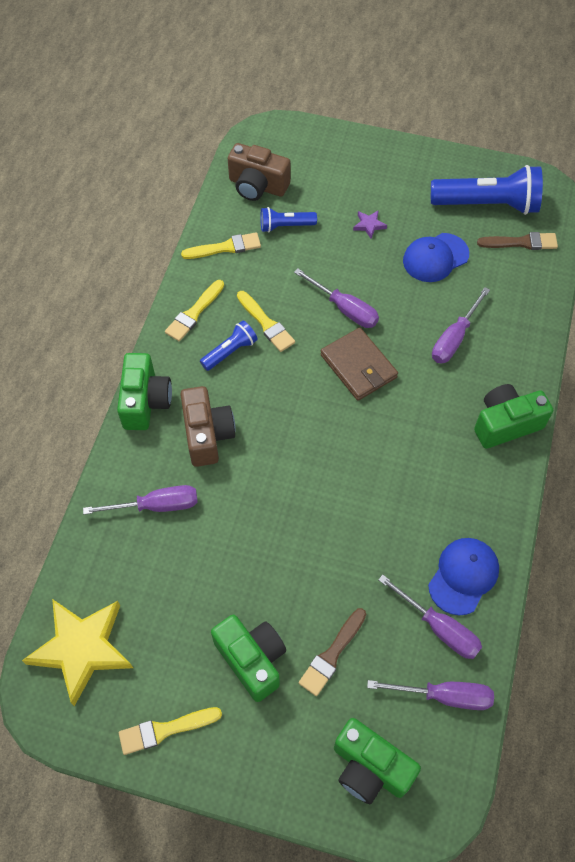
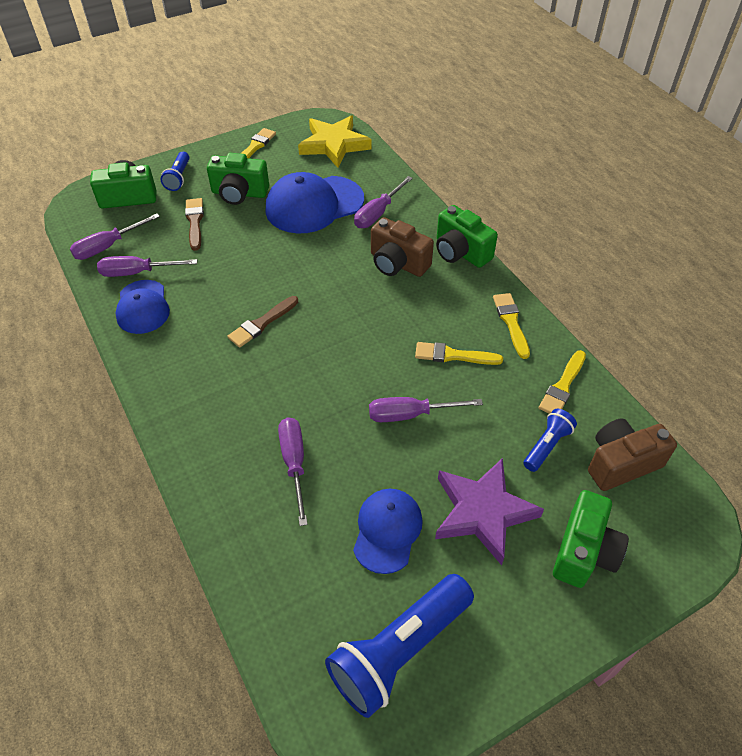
camera: 135 degrees right, 10 degrees down
blue flashlight [200,321,258,371] -> blue flashlight moved to [160,152,189,191]
brown wallet [320,327,398,401] -> none
purple star [353,210,387,239] -> purple star [435,458,544,565], size x2.50
green camera [474,384,553,449] -> green camera moved to [553,490,629,588]
brown brush [477,232,558,250] -> brown brush moved to [227,296,298,348]
none -> blue cap [265,172,364,234]

